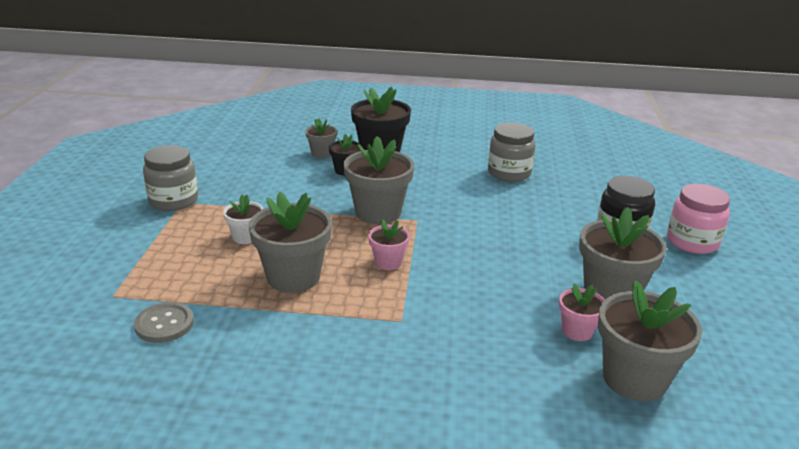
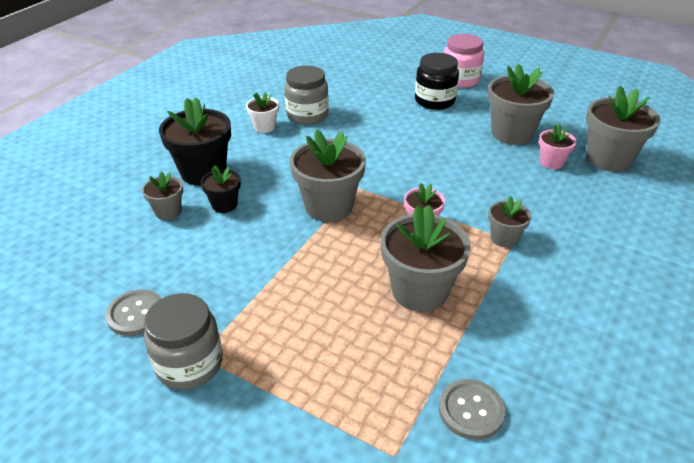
camera: 65 degrees left, 10 degrees up
white flower pot [223,195,263,244] -> white flower pot moved to [246,92,279,133]
none -> grey button [105,289,162,336]
none -> grey flower pot [488,196,531,248]

